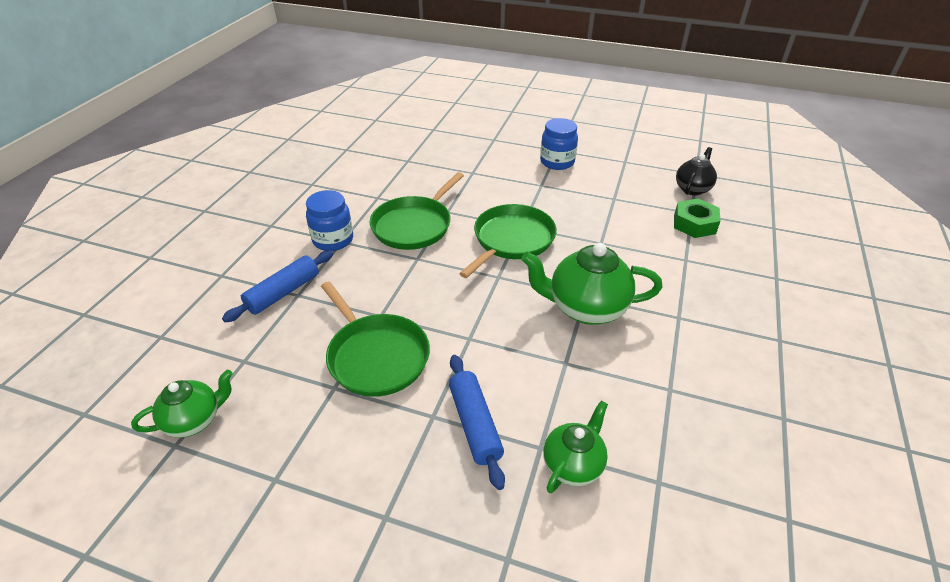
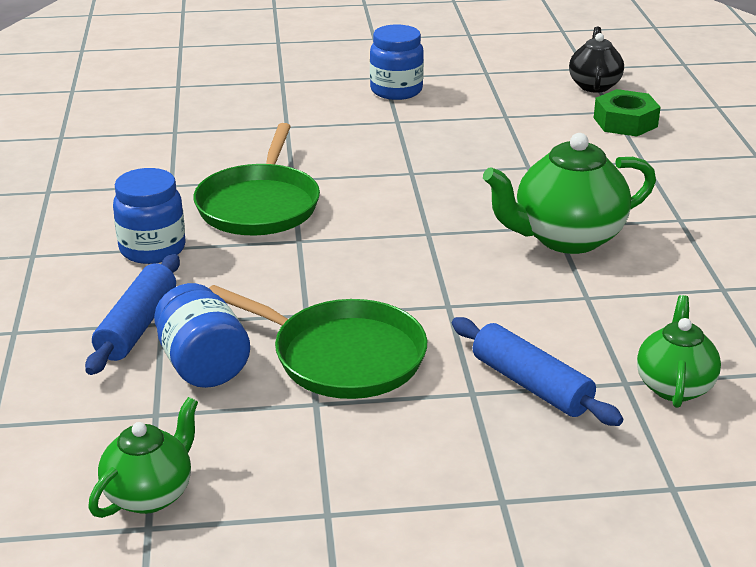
camera: 25 degrees left, 10 degrees down
green pan [459,204,557,278] -> none
none -> blue jar [154,283,250,388]

